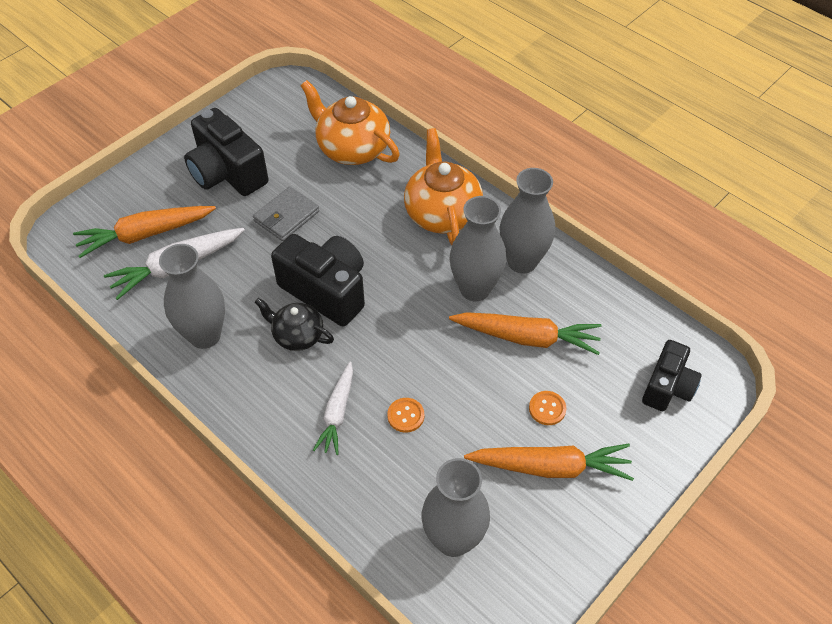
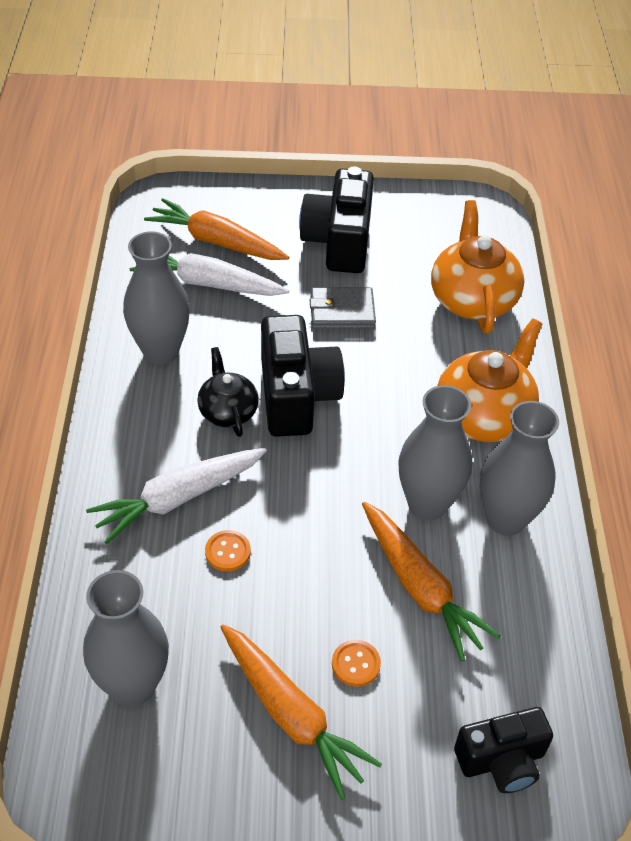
camera: 45 degrees right, 5 degrees down
white carrot [313,361,353,455] -> white carrot [86,448,267,544], size x1.52

